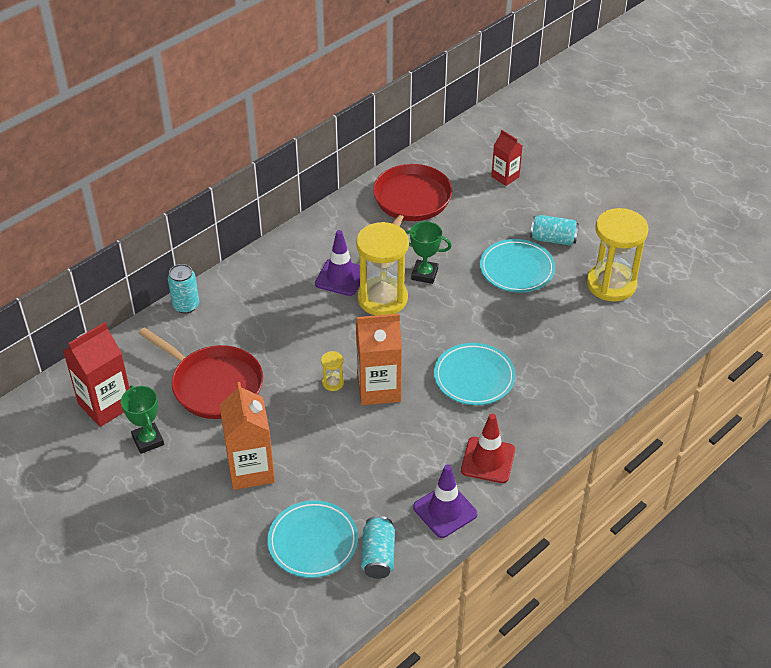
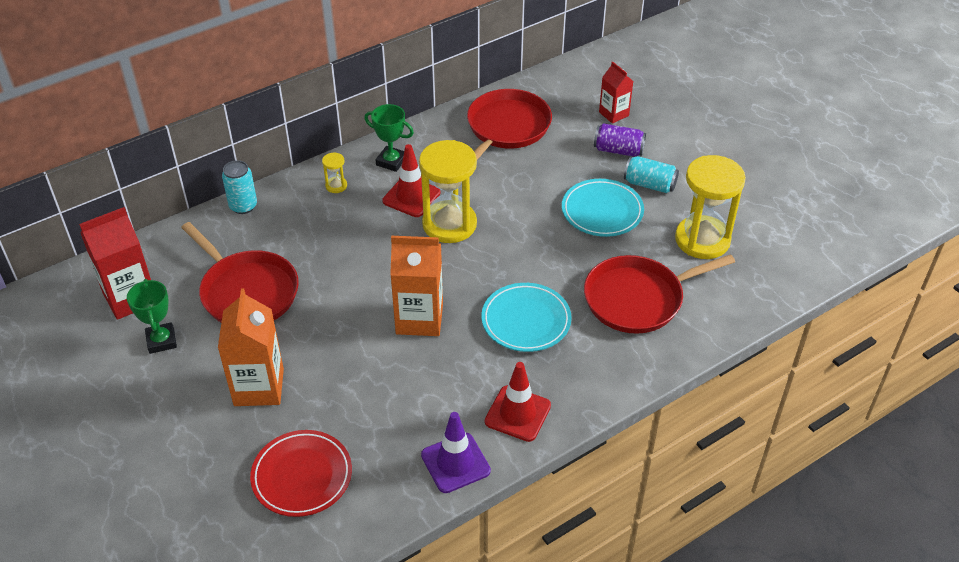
camera: 10 degrees right, 0 degrees up
turquoise plate [267,500,358,578] -> red plate [250,430,352,517]
purple traffic cone [315,230,360,296] -> red traffic cone [382,144,440,217]
yellow hourglass [321,351,344,391] -> yellow hourglass moved to [322,152,347,193]
turquoise can [361,516,395,579] -> none
green trophy [405,221,452,284] -> green trophy moved to [364,104,414,172]
none -> red pan [584,254,735,334]
none -> purple can [594,123,646,157]

